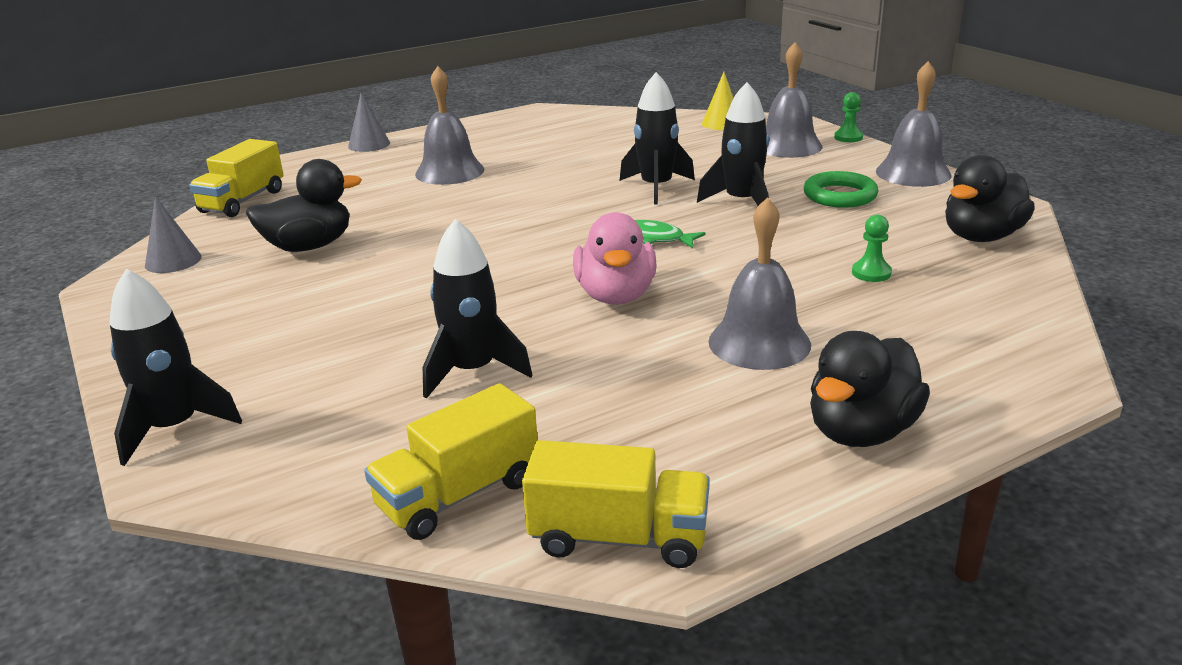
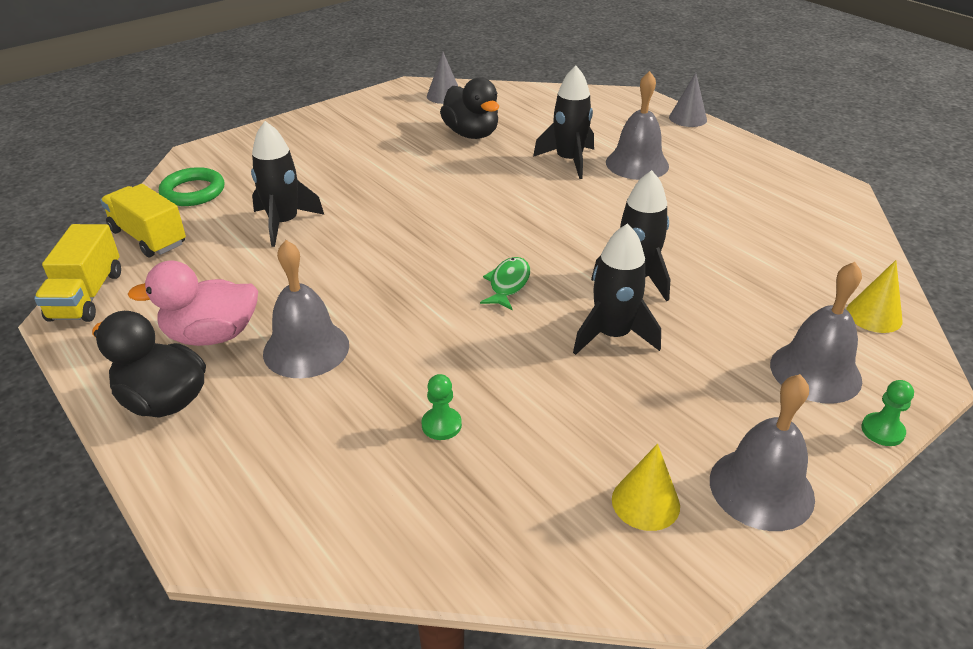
camera: 80 degrees right, 10 degrees up
black rocket [109,269,242,466] -> black rocket moved to [533,66,594,179]
yellow truck [189,139,284,217] -> none
pink duck [573,212,657,305] -> pink duck moved to [128,260,258,346]
green ring [803,171,878,208] -> green ring moved to [159,167,225,206]
black duck [945,155,1035,242] -> none
none -> yellow cone [612,444,680,531]

